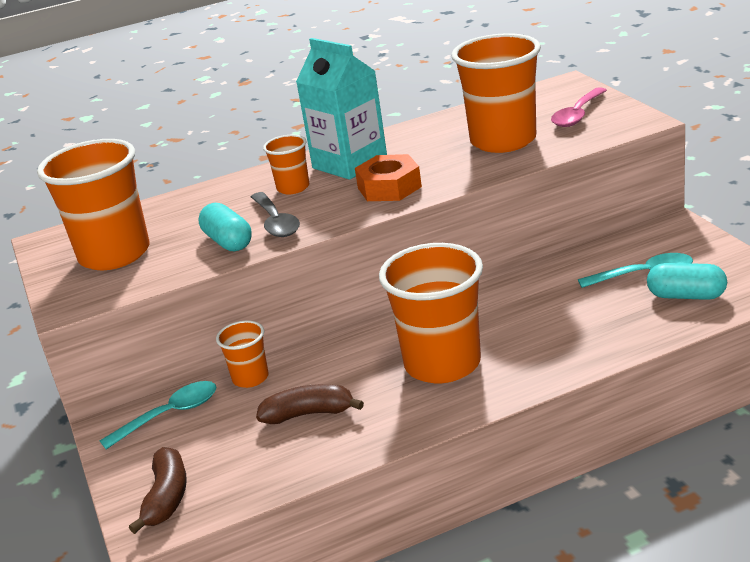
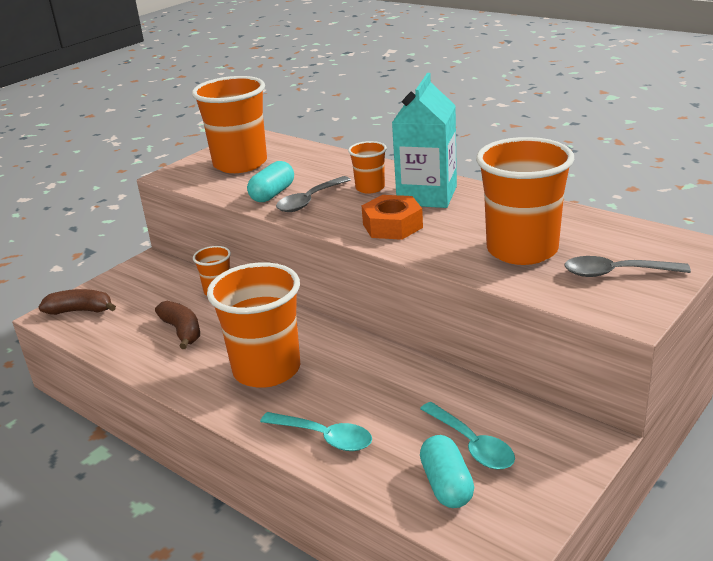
camera: 60 degrees right, 0 degrees up
turquoise spoon [100,381,216,449] -> turquoise spoon moved to [260,412,372,451]
brown banana [129,447,187,534] -> brown banana turned 150 degrees counterclockwise [39,289,116,315]
pink spoon [551,87,607,127] -> grey spoon [564,256,691,277]

